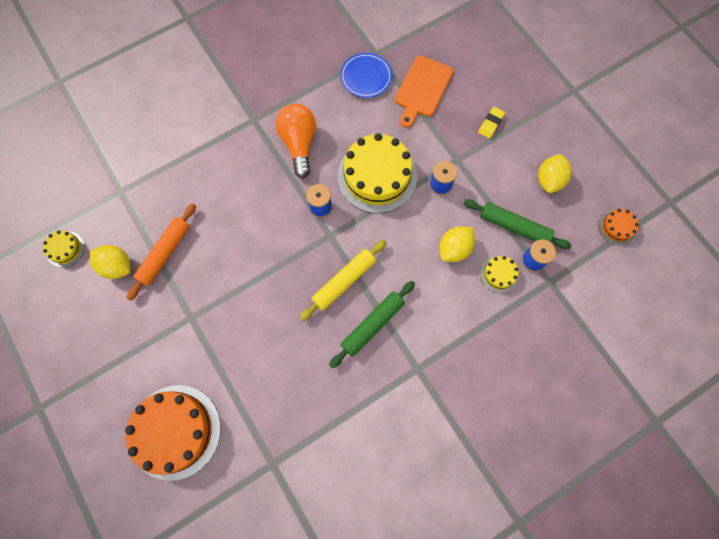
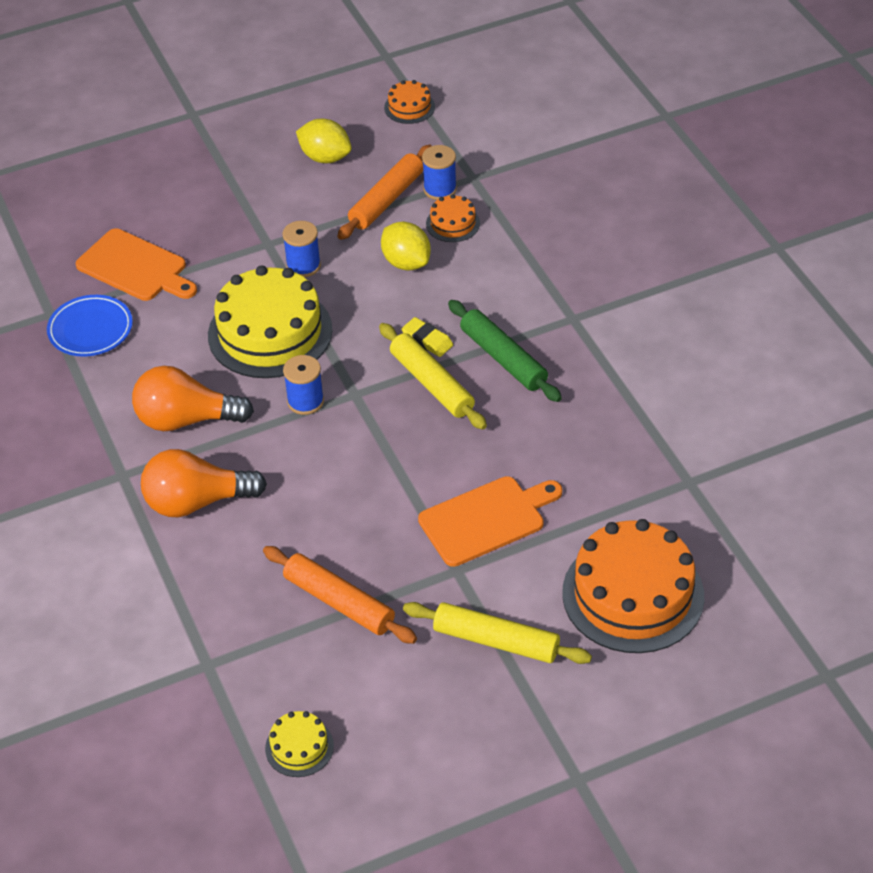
camera: 80 degrees left, 25 degrees down
yellow lemon [90,245,131,279] -> none
green rolling pin [464,200,572,249] -> orange rolling pin [337,145,432,240]
yellow eraser [478,107,505,138] -> yellow eraser moved to [401,317,453,357]
yellow cake [480,256,519,293] -> orange cake [426,194,480,242]
none -> orange light bulb [141,449,267,517]
none -> yellow rolling pin [403,602,592,664]
none -> orange cutting board [418,476,562,567]

